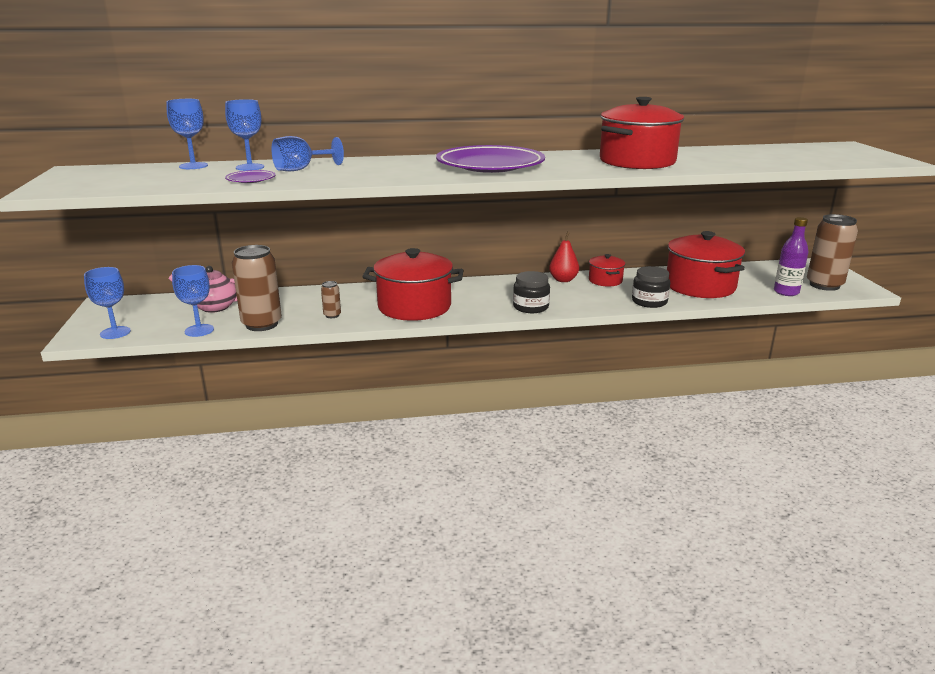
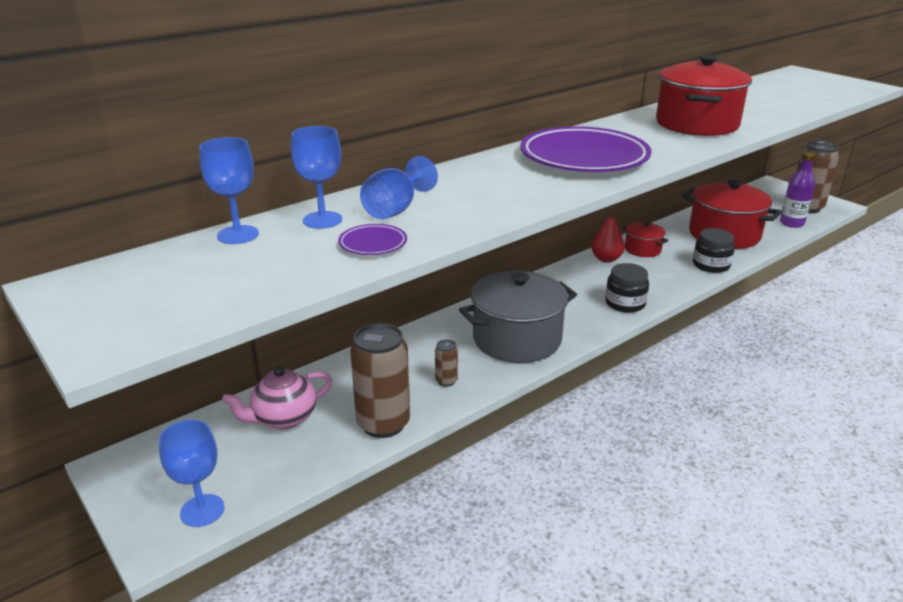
camera: 30 degrees left, 5 degrees up
blue goblet [172,265,214,337] -> none
red pot [362,248,464,321] -> grey pot [459,271,577,363]

